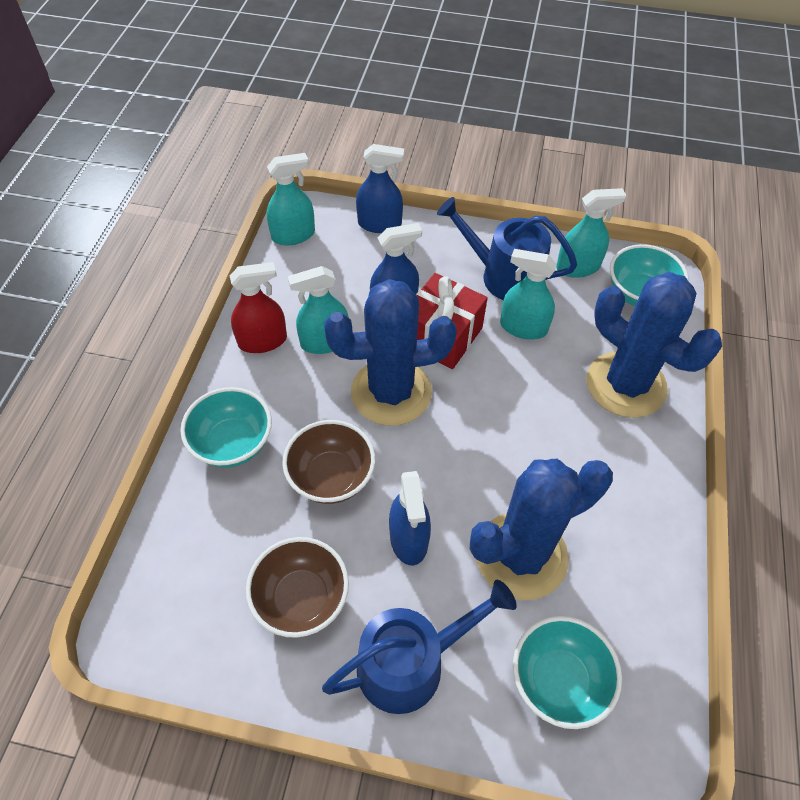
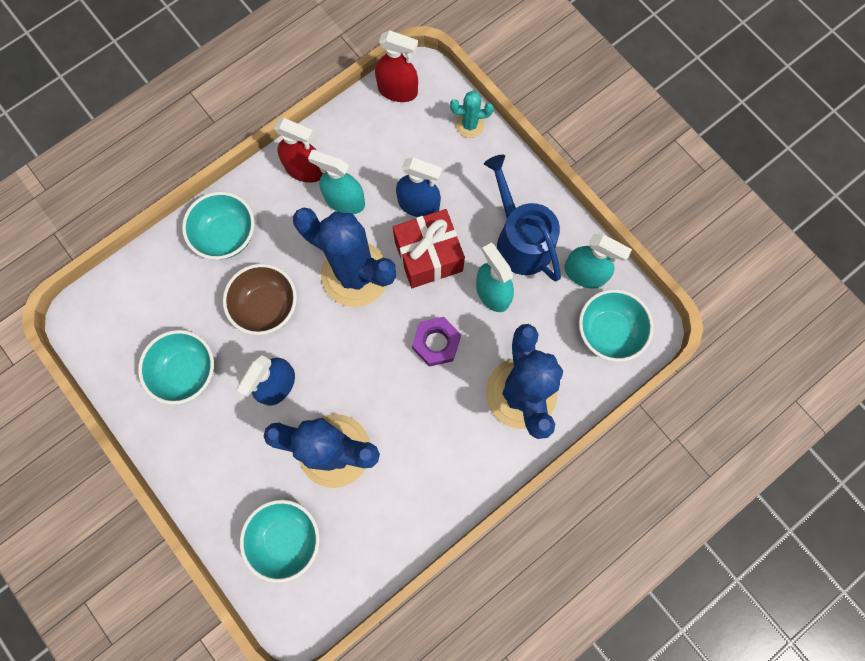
camera: 40 degrees right, 20 degrees up
brown bowl [246,537,349,638] -> turquoise bowl [138,330,214,404]
turquoise spray bottle [267,153,315,246] -> red spray bottle [375,30,418,102]
blue watering can [322,580,517,714] -> none
blue spray bottle [356,144,404,233] -> turquoise cactus [450,91,494,138]
none -> purple nut [412,317,461,367]

